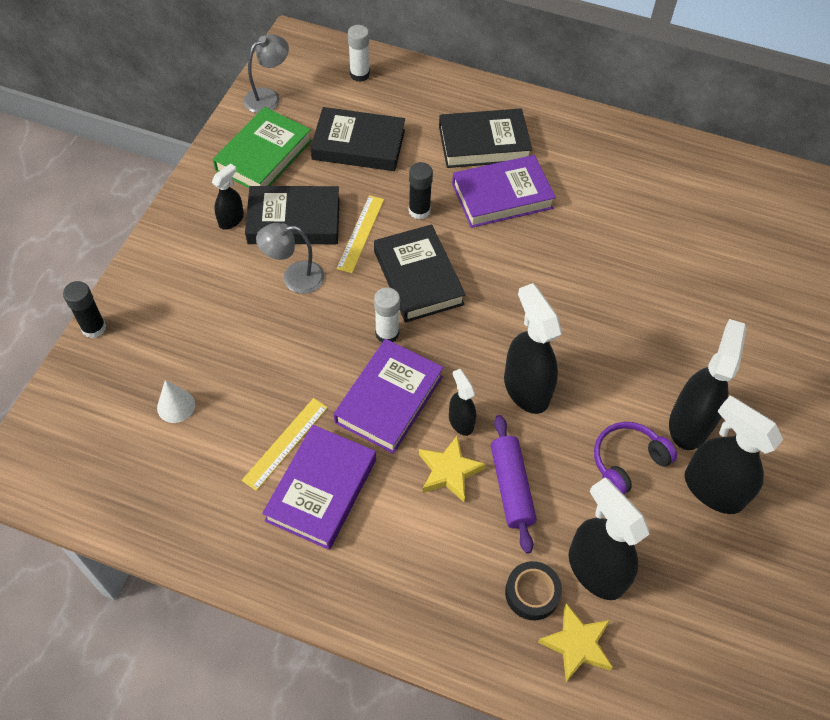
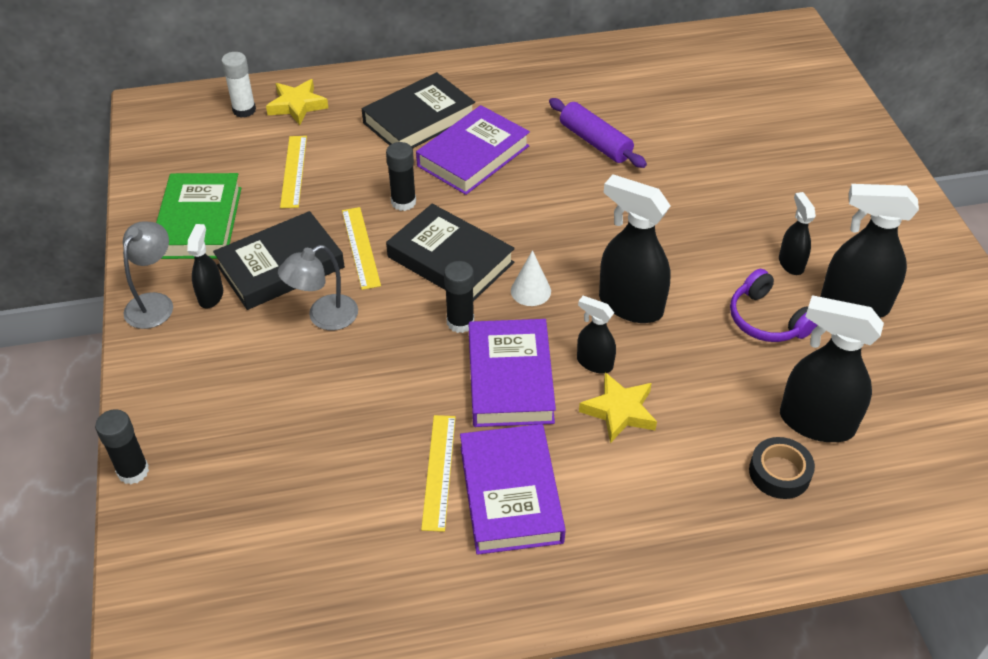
camera: 30 degrees left, 10 degrees down
white cone [157,380,195,423] -> white cone moved to [511,250,551,306]
grey lamp [244,34,289,113] -> grey lamp moved to [123,221,173,329]
black book [310,107,405,171] -> yellow ruler [280,136,307,208]
white glue stick [374,287,400,342] -> black glue stick [444,261,474,333]
purple rolling pin [491,415,537,554] -> purple rolling pin moved to [549,98,647,168]
yellow star [538,603,613,682] -> yellow star moved to [266,79,328,125]
purple headphones [594,422,677,495] -> purple headphones turned 60 degrees counterclockwise [730,269,818,342]
black spray bottle [669,319,746,450] -> black spray bottle [779,192,816,275], size x0.54

